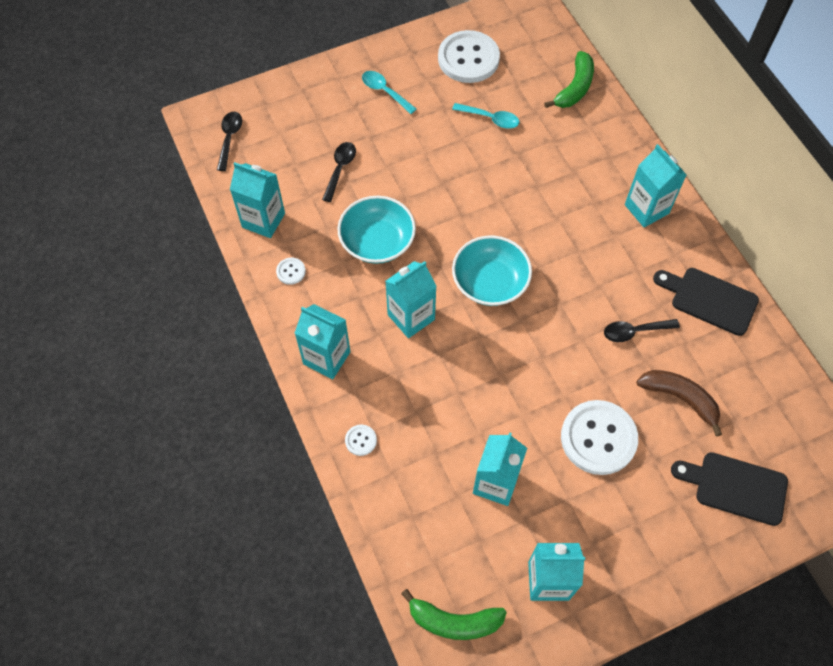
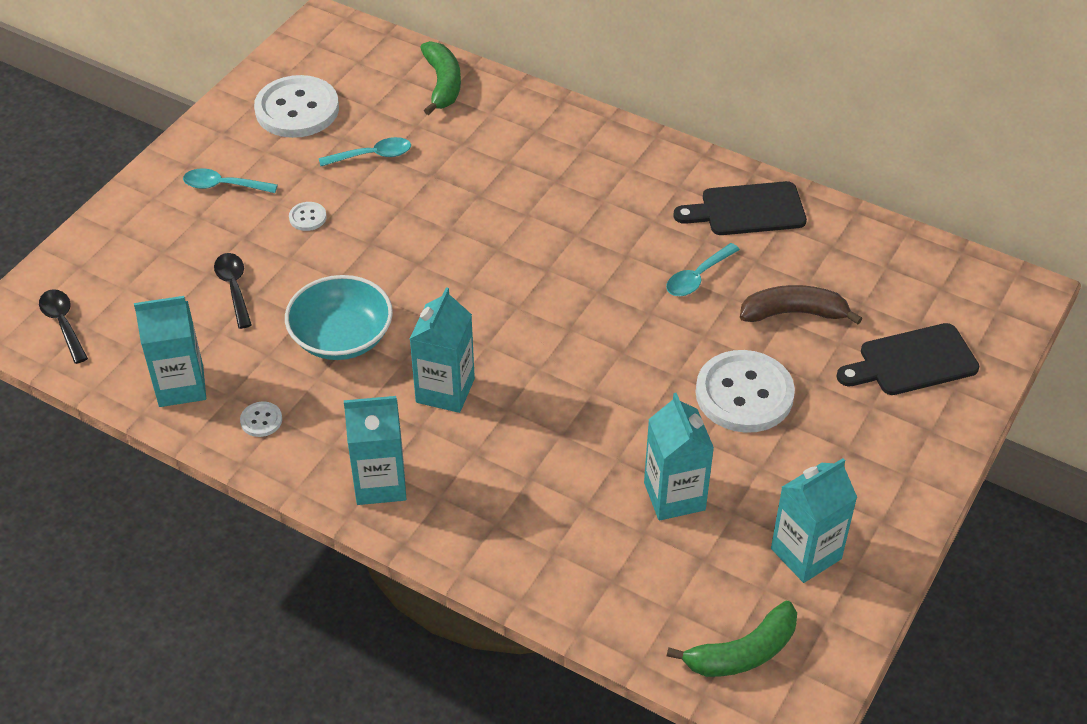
camera: 35 degrees left, 15 degrees down
white button [345,425,377,456] -> white button moved to [289,202,327,231]
turquoise bowl [452,235,532,306] -> none
black spoon [604,319,680,342] -> turquoise spoon [666,243,740,296]
turquoise carton [625,144,686,228] -> none

